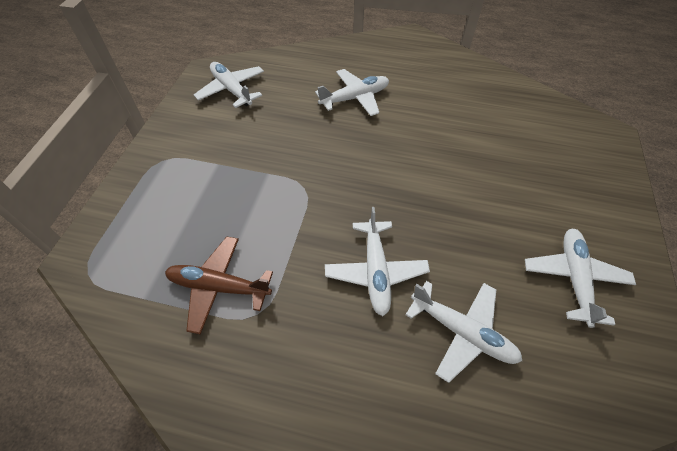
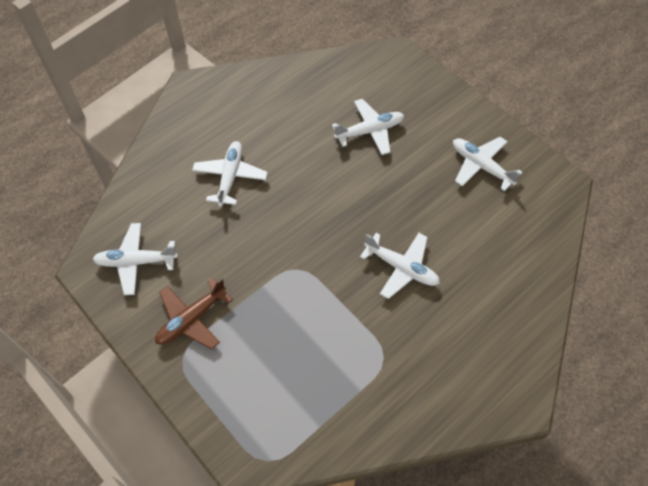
camera: 55 degrees left, 5 degrees up
brown plane [165,237,273,335] -> brown plane moved to [155,278,233,349]
white plane [405,281,522,383] -> white plane moved to [332,99,404,155]

